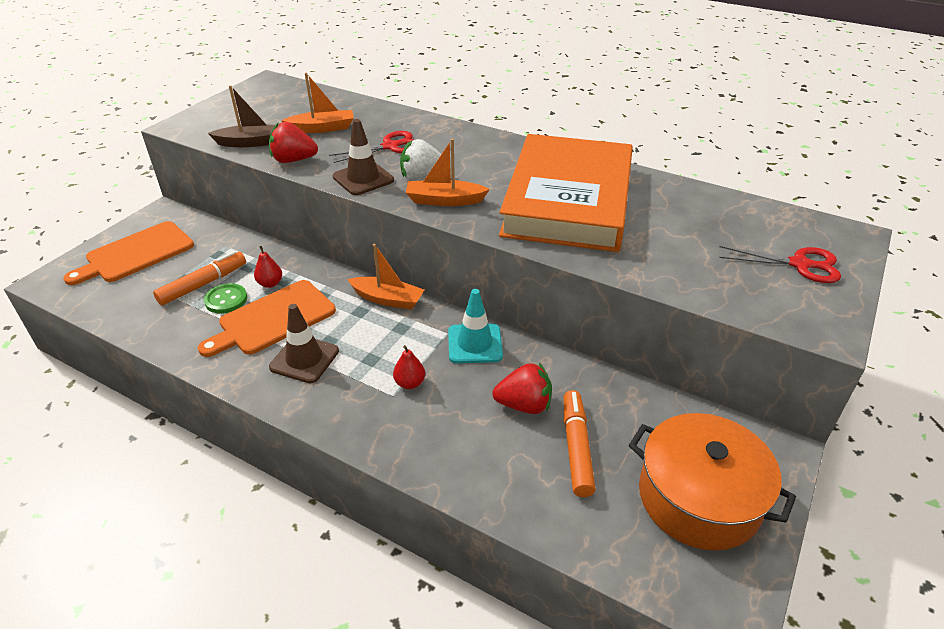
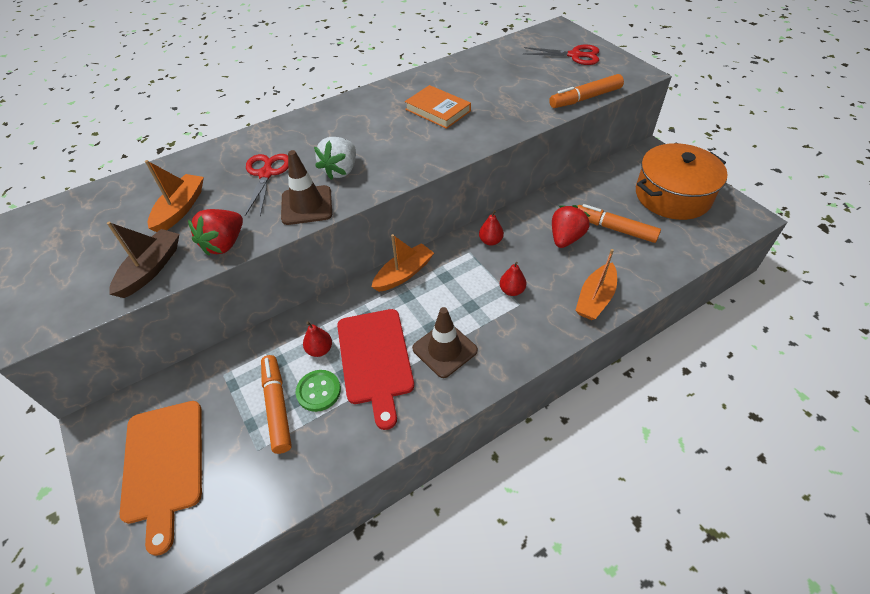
camera: 60 degrees left, 10 degrees up
orange cutting board [198,280,336,357] -> red cutting board [337,309,414,430]
orange boat [405,139,490,206] -> orange boat moved to [575,249,617,320]
turquoise traffic cone [448,289,503,364] -> red pear [479,210,504,246]
orange book [499,134,633,252] -> orange book [405,85,471,129], size x0.42
red scissors [719,246,841,283] -> red scissors turned 60 degrees clockwise [523,45,599,65]
none -> orange marker [549,74,624,108]

